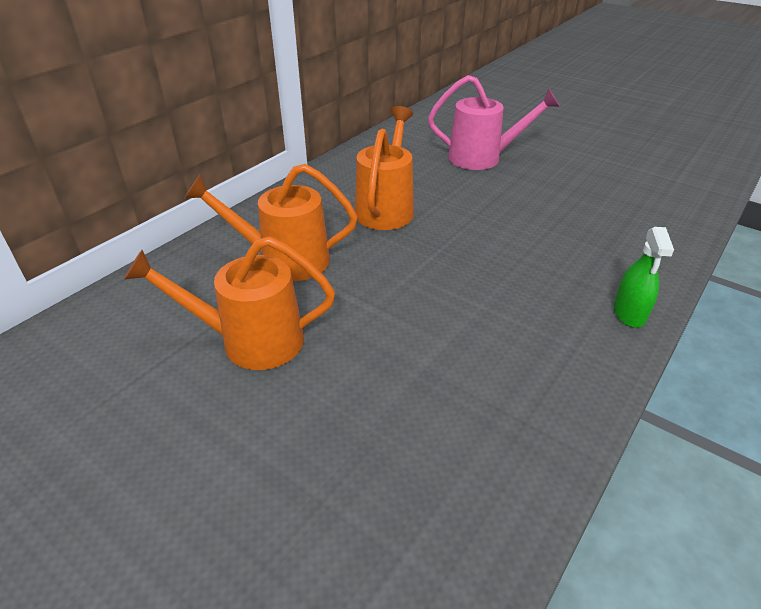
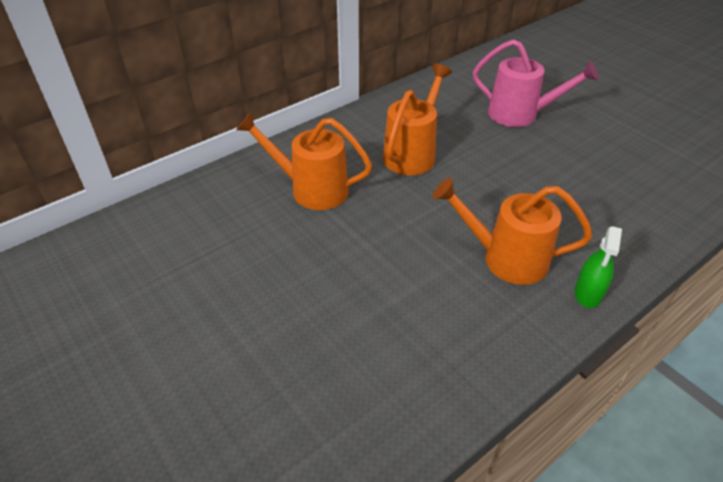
camera: 15 degrees right, 5 degrees up
orange watering can [124,236,335,370] -> orange watering can moved to [433,178,592,285]

